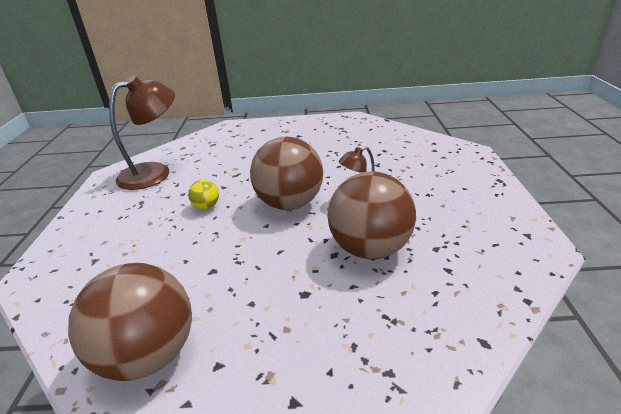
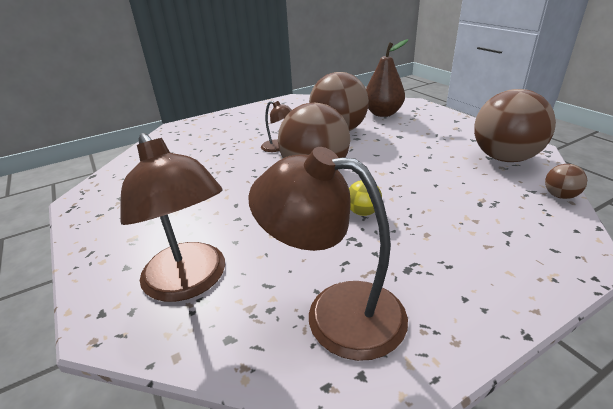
camera: 120 degrees left, 0 degrees up
none -> brown lamp [120,133,225,302]
none -> brown pear [366,39,408,117]
none -> brown ball [545,164,587,199]

